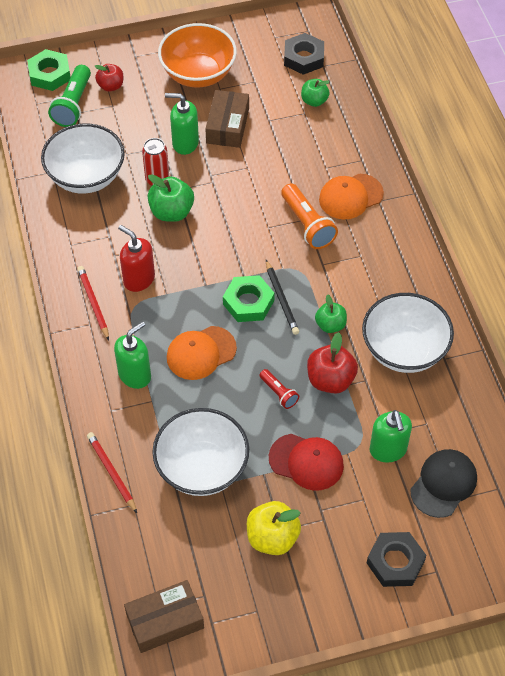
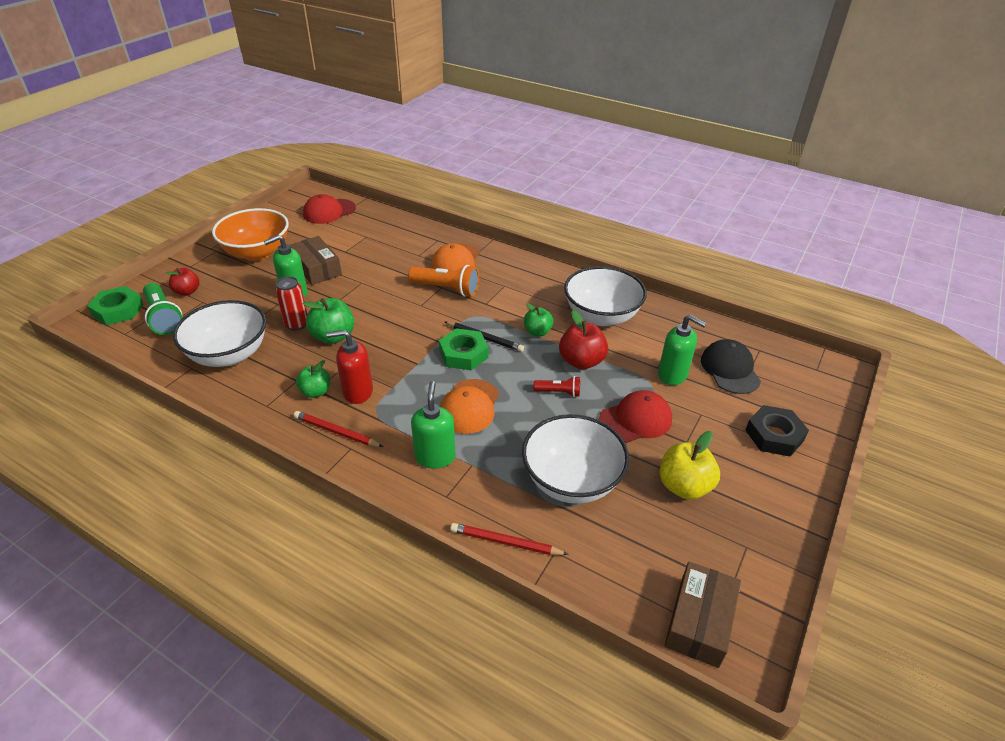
camera: 45 degrees left, 15 degrees down
black nut [284,33,324,75] -> red cap [303,194,356,224]
green apple [301,79,330,107] -> green apple moved to [296,360,330,398]

